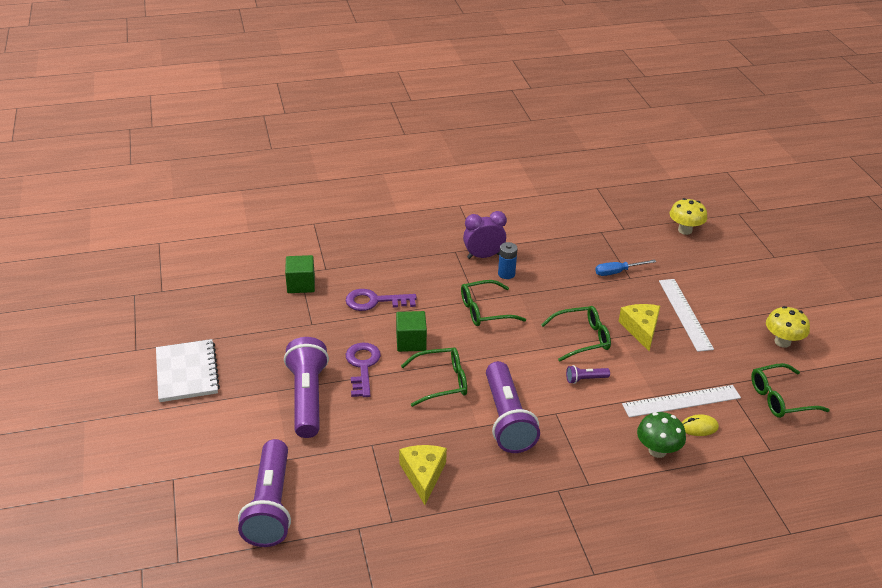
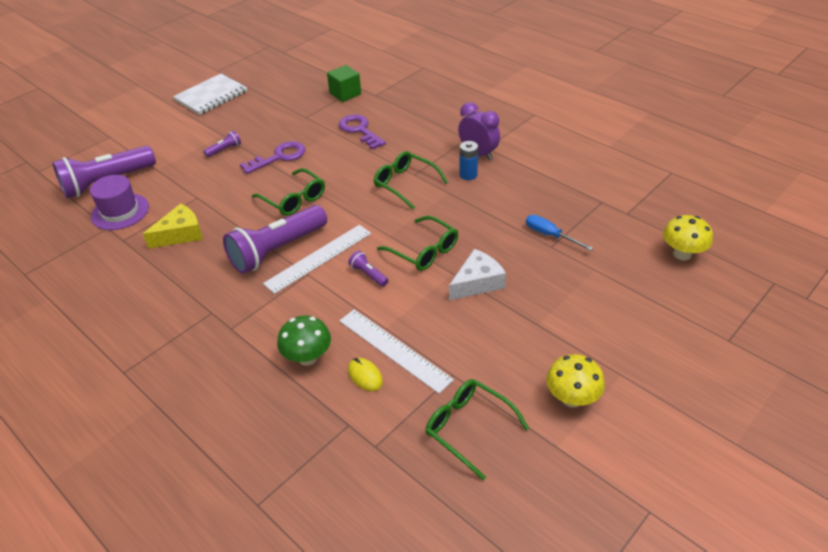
camera: 60 degrees right, 5 degrees up
purple flashlight [284,337,329,438] -> purple flashlight [204,131,241,157], size x0.42
green cube [396,311,427,352] -> none
yellow cheese [618,304,660,351] -> white cheese [449,249,506,300]
white ruler [659,279,714,352] -> white ruler moved to [263,225,371,294]
none -> purple hat [90,175,149,230]

